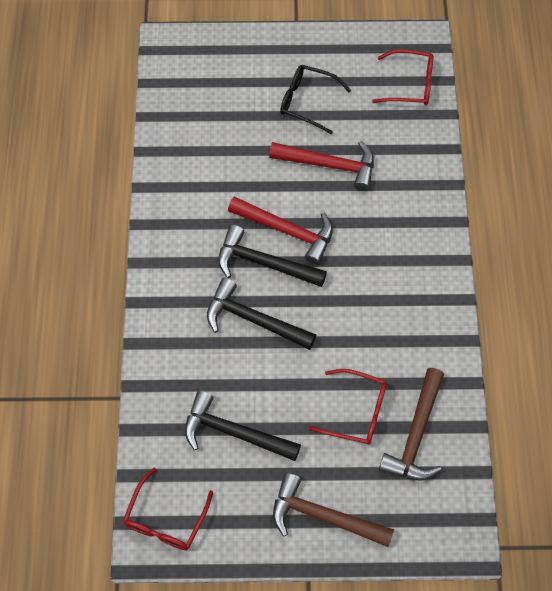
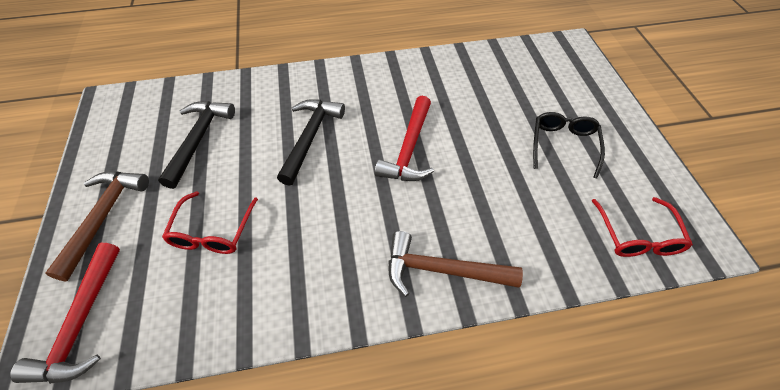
camera: 80 degrees right, 10 degrees down
red glasses [123,468,213,550] -> none
black hammer [218,225,327,287] -> none
red hammer [269,141,374,191] -> red hammer moved to [10,243,120,384]
brown hammer [379,368,444,481] -> brown hammer moved to [389,231,523,297]

